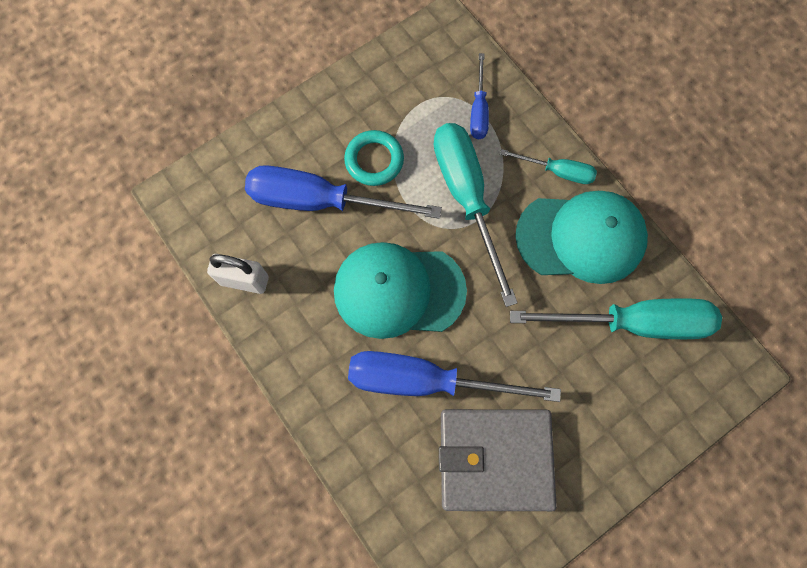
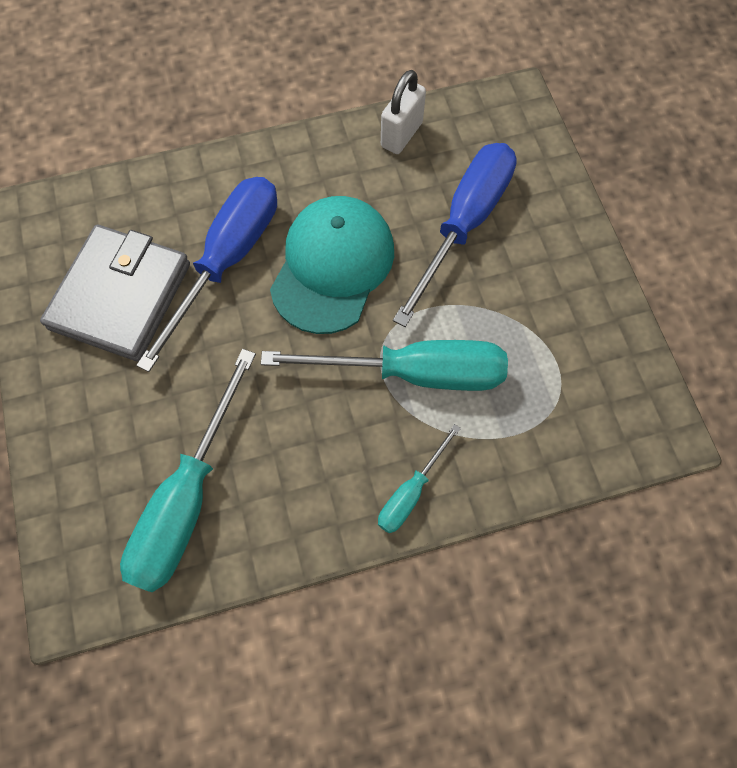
camera: 110 degrees right, 5 degrees down
turquoise ring [344,130,404,186] -> none
blue screwdriver [470,53,489,139] -> none
turquoise cap [515,191,648,284] -> none

